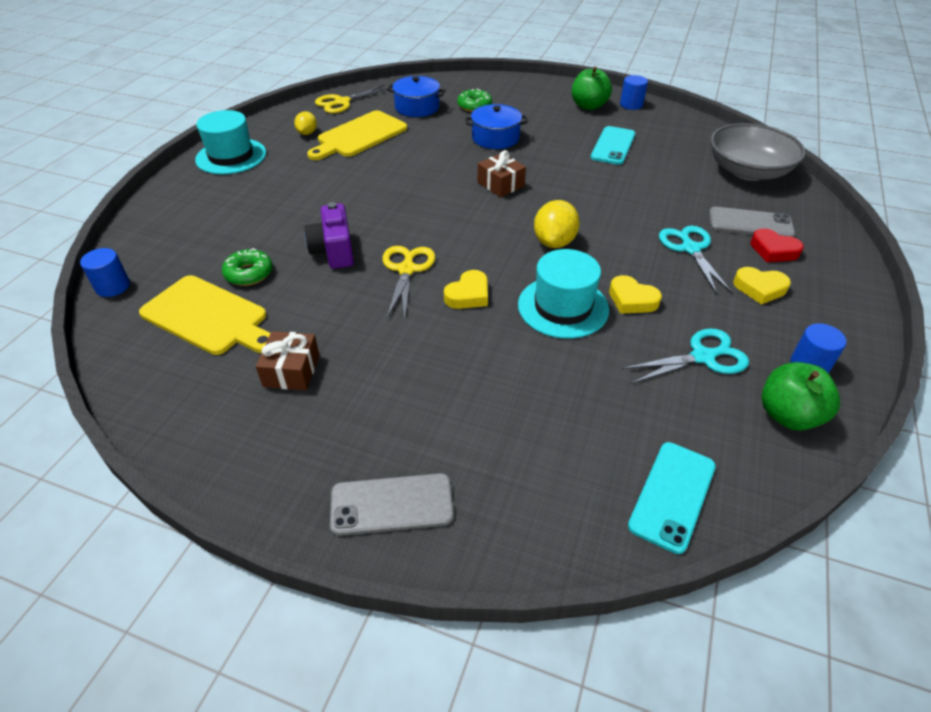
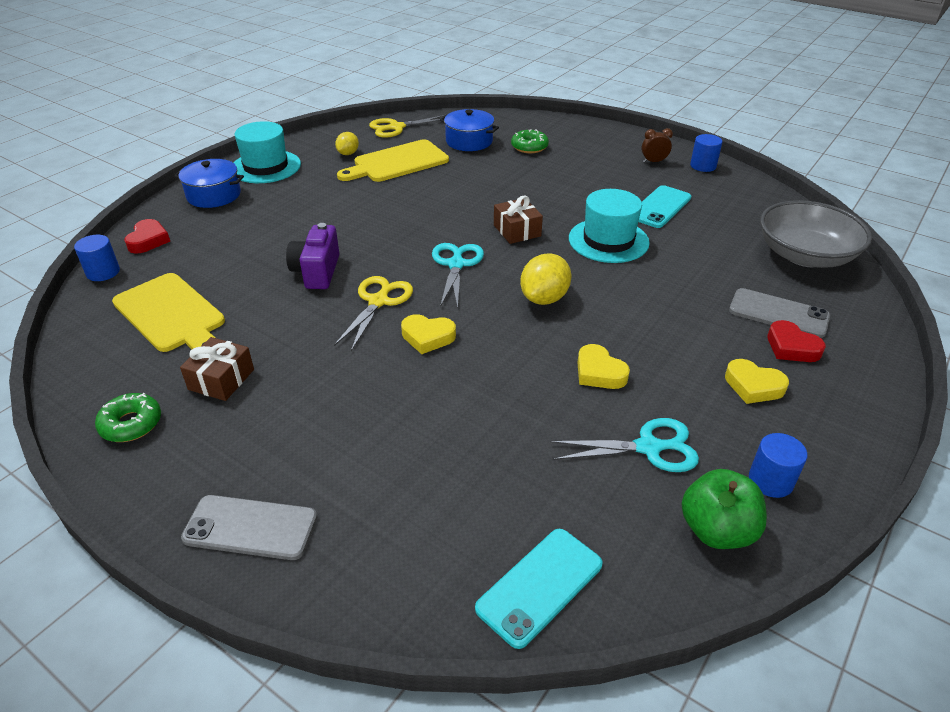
camera: 15 degrees right, 5 degrees down
green donut [222,248,273,286] -> green donut moved to [95,393,161,442]
yellow heart [444,270,488,309] -> yellow heart turned 45 degrees clockwise [401,314,456,354]
blue pot [465,104,528,149] -> blue pot moved to [174,159,244,208]
turquoise hat [518,249,609,339] -> turquoise hat moved to [569,189,650,263]
green apple [572,67,612,110] -> brown clock [642,128,673,163]
turquoise scissors [659,226,733,294] -> turquoise scissors moved to [432,243,484,308]
none -> red heart [124,219,170,254]

